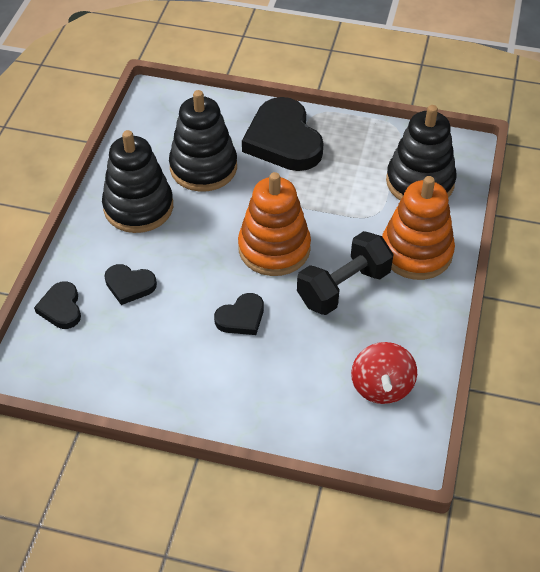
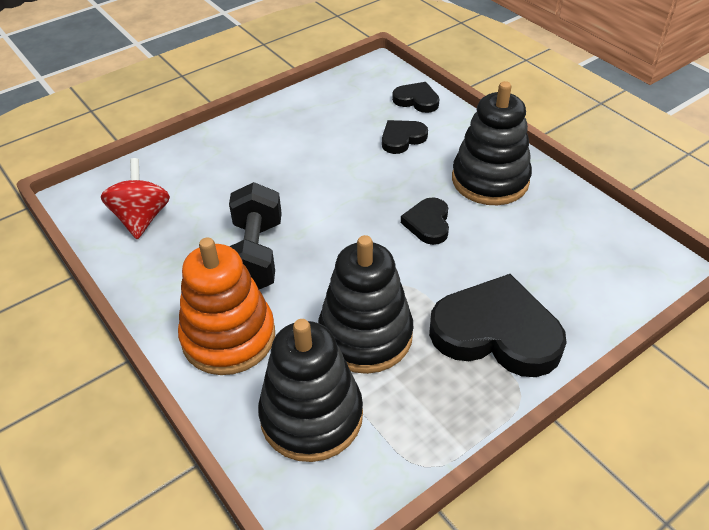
camera: 130 degrees right, 5 degrees down
black stacking toy [169,90,237,192] -> black stacking toy moved to [318,235,413,374]
black heart [214,293,264,335] -> black heart moved to [401,198,449,245]
orange stacking toy [238,172,311,276] -> none
red spinning top [351,342,417,404] -> red spinning top turned 45 degrees clockwise [101,158,170,239]

